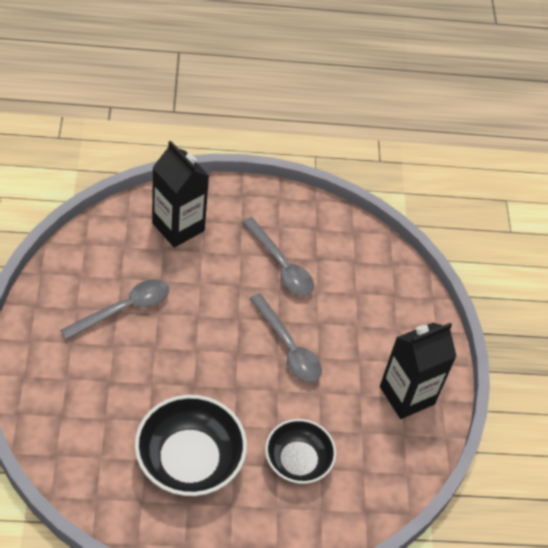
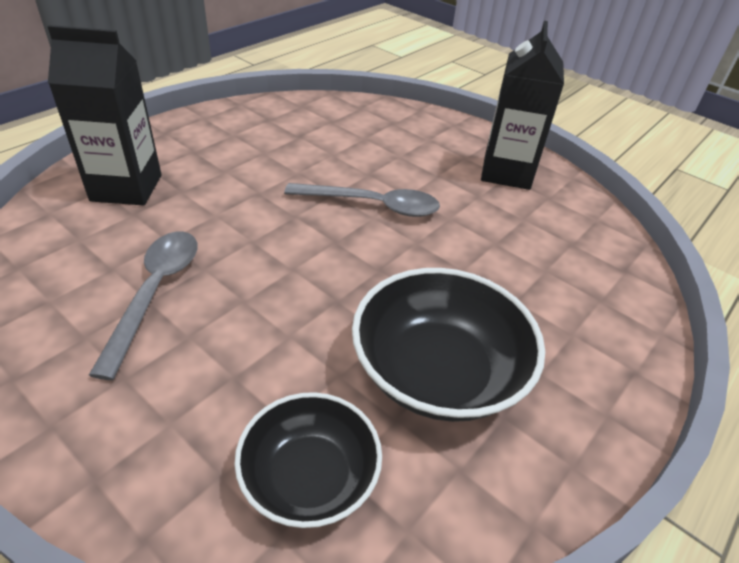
camera: 45 degrees left, 10 degrees down
grey spoon [242,217,314,296] -> none
black bowl [265,419,336,484] -> black bowl moved to [234,392,382,528]

